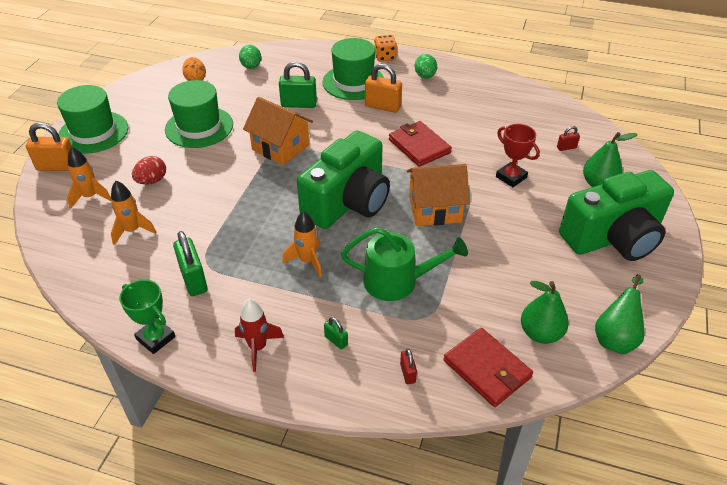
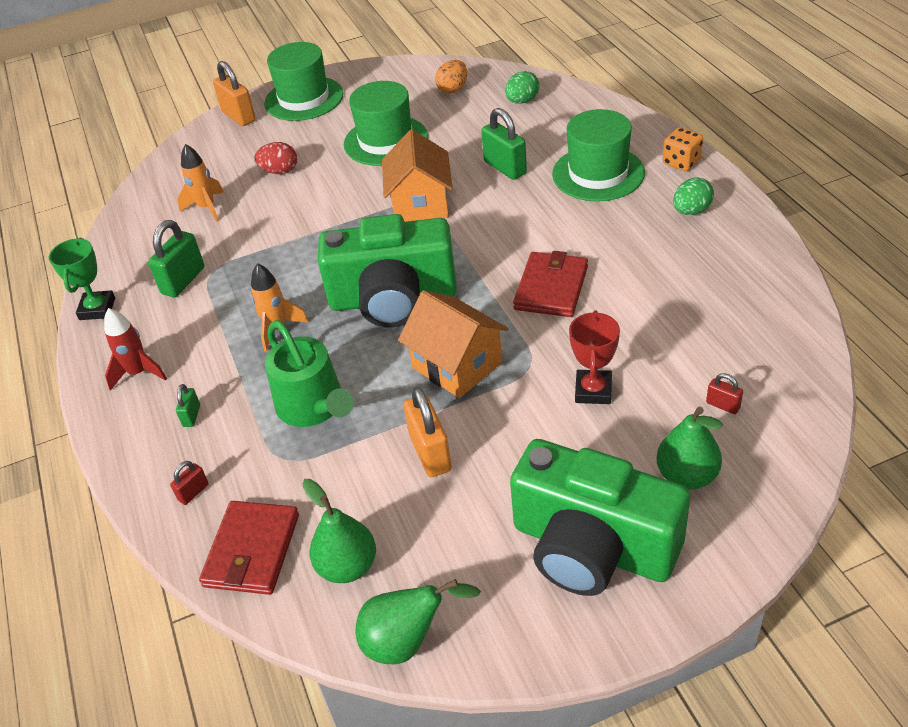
camera: 55 degrees right, 0 degrees up
orange rocket [67,147,111,209] -> none
orange padlock [365,64,402,113] -> orange padlock moved to [403,387,452,477]

